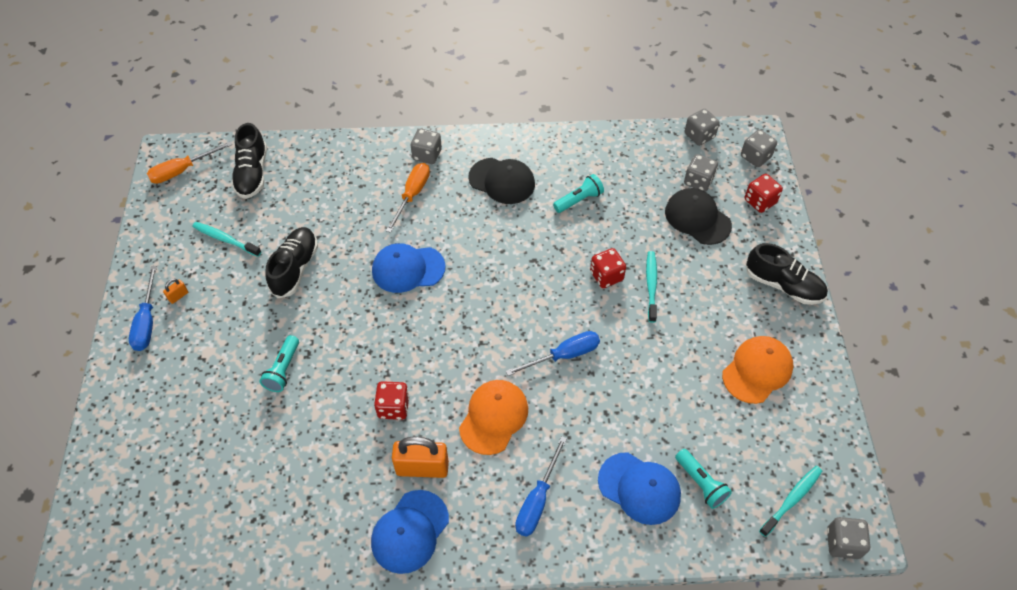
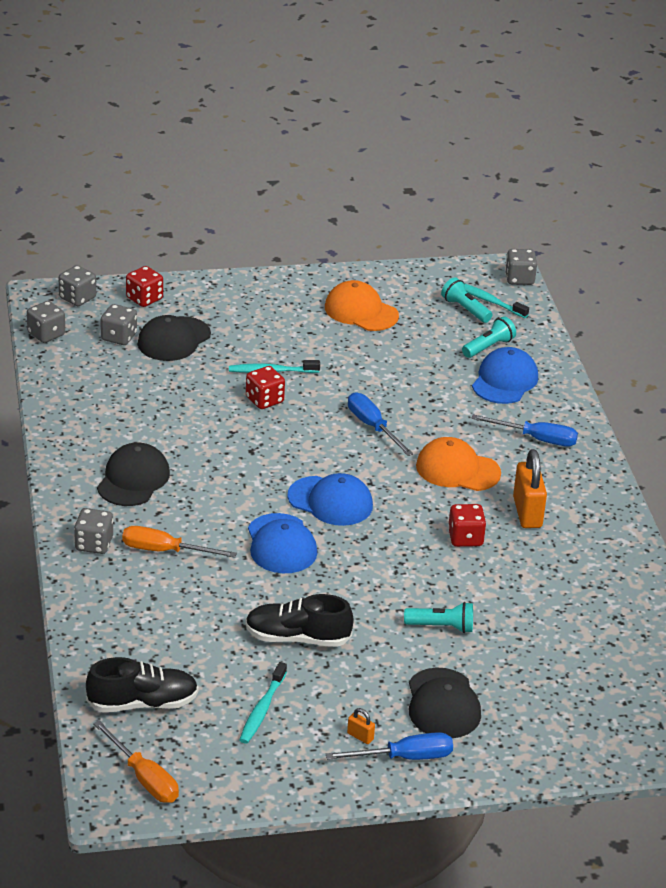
camera: 100 degrees left, 20 degrees down
blue cap [371,490,449,574] -> blue cap moved to [287,473,373,526]
turquoise flashlight [553,174,604,213] -> turquoise flashlight moved to [441,277,492,323]
black shoe [746,243,827,305] -> none
none -> black cap [409,667,481,738]

